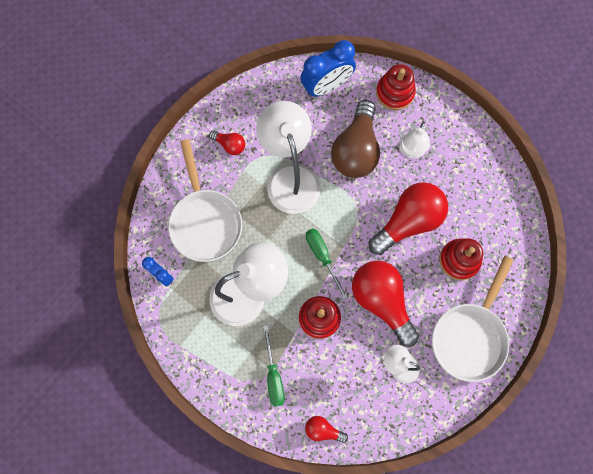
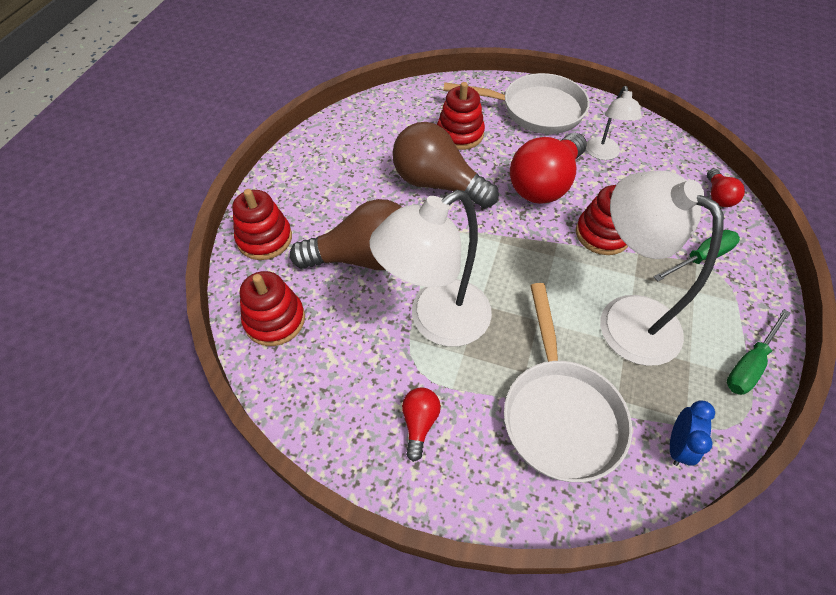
camera: 110 degrees left, 20 degrees down
white pan [168,139,242,262] -> white pan turned 120 degrees clockwise [504,283,632,482]
blue clock [300,40,356,97] -> red stacking toy [240,271,305,346]
green screwdriver [306,229,348,299] -> green screwdriver moved to [727,309,790,395]
red light bulb [369,182,448,255] -> brown light bulb [392,122,499,208]
white lamp [400,122,430,158] -> none

